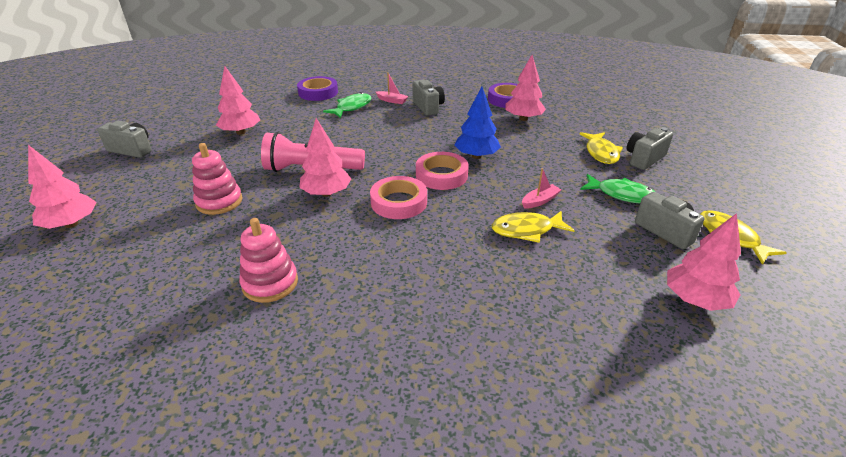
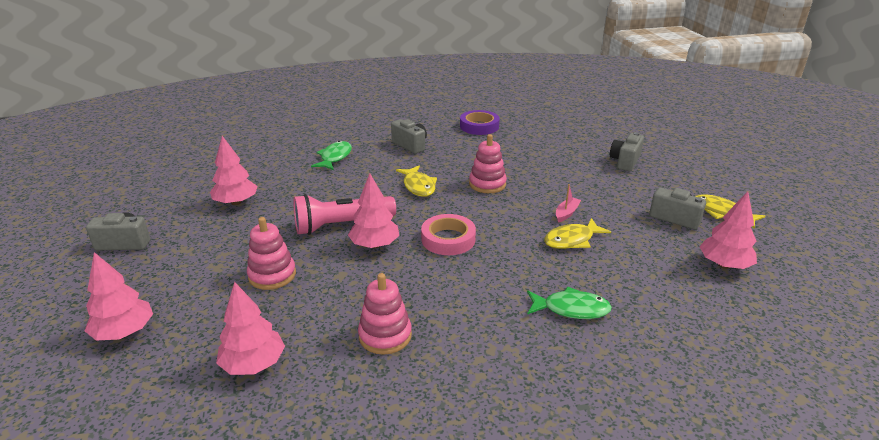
camera: 20 degrees left, 5 degrees down
purple tape [297,76,338,101] -> none
pink boat [376,72,408,104] -> none
pink tape [416,152,469,190] -> none
blue tree [454,86,501,159] -> pink stacking toy [469,134,507,193]
pink tree [505,55,546,121] -> pink tree moved to [216,282,285,375]
yellow fish [580,132,623,164] -> yellow fish moved to [396,166,437,197]
green fish [580,174,655,203] -> green fish moved to [527,287,612,319]

